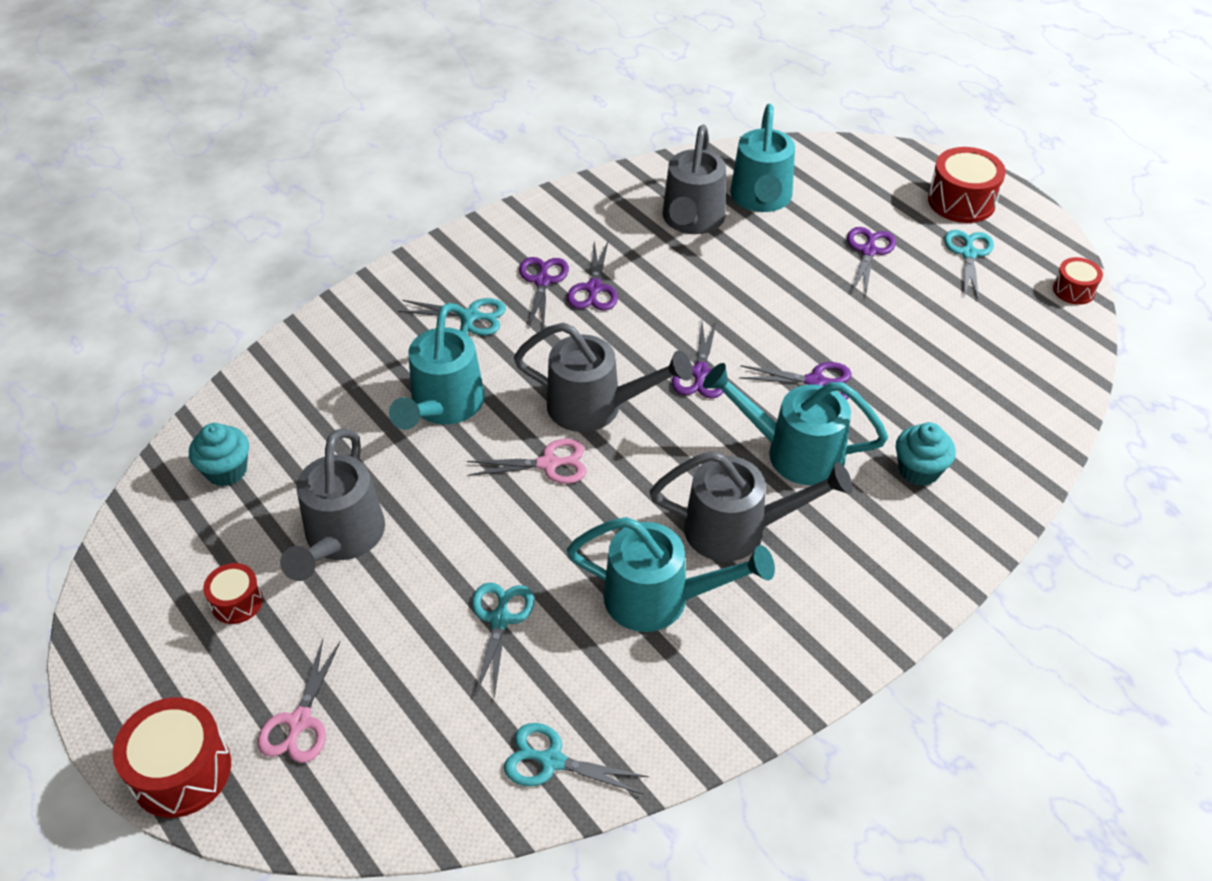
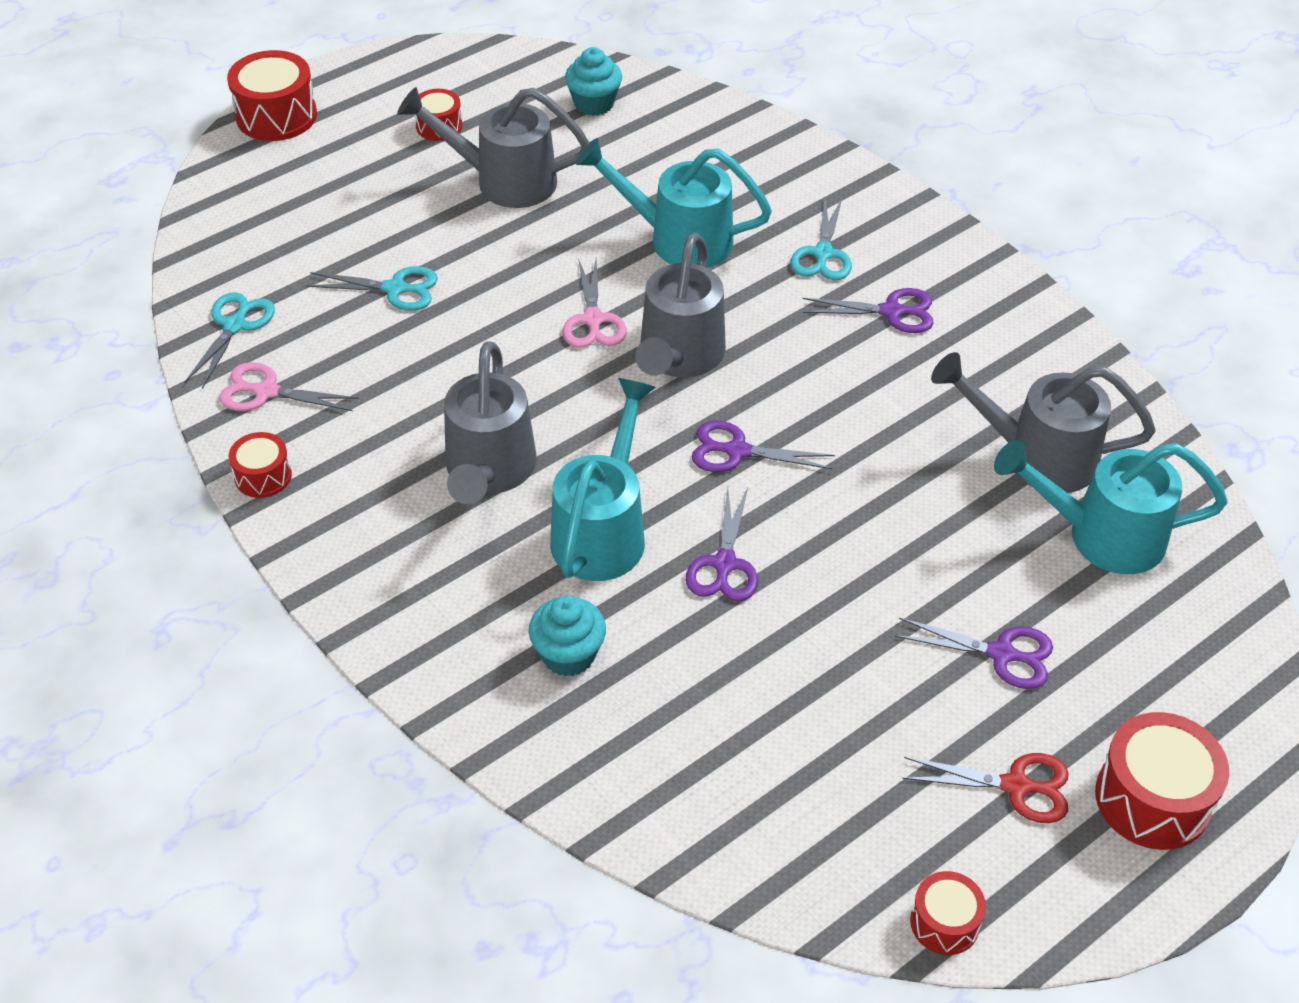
camera: 90 degrees right, 0 degrees up
pink scissors [257,639,341,763] -> pink scissors moved to [219,362,359,411]
purple scissors [567,241,618,311] -> none
turquoise watering can [567,517,775,632] -> none
turquoise scissors [944,230,994,300] -> red scissors [902,753,1069,823]
none -> red drum [229,432,292,498]

